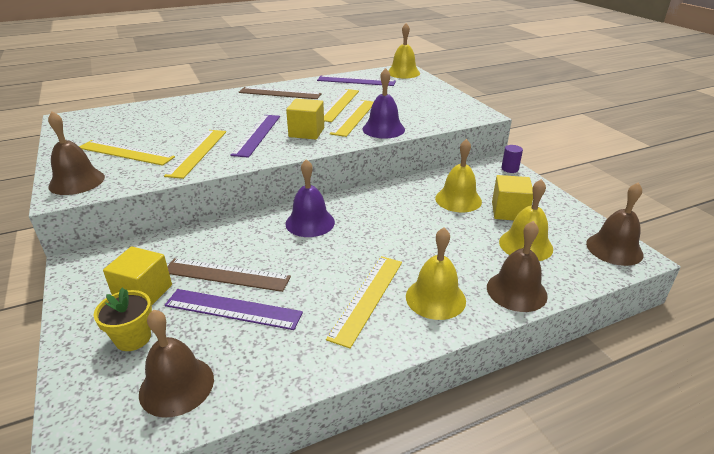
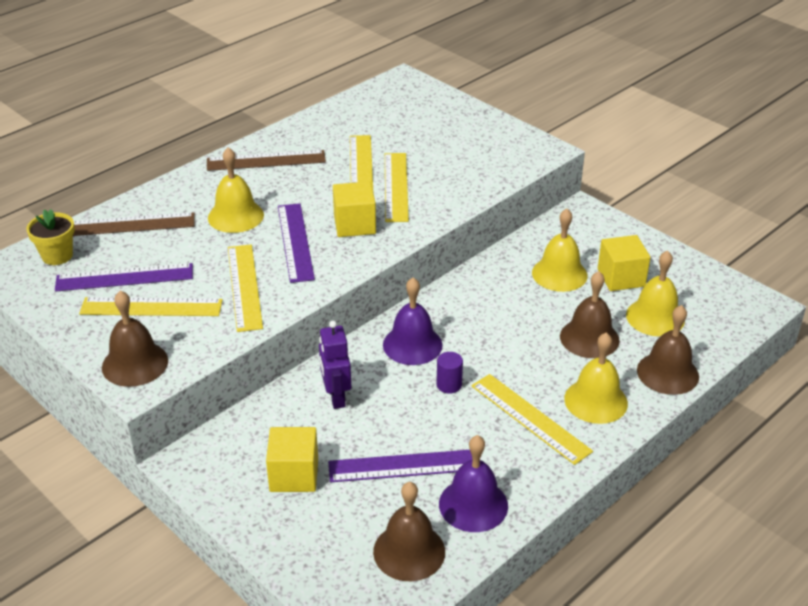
camera: 20 degrees left, 5 degrees up
yellow flower pot [94,288,152,351] -> yellow flower pot moved to [26,209,75,265]
brown ruler [167,258,291,292] -> brown ruler moved to [73,212,195,236]
purple ruler [317,75,396,86] -> purple ruler moved to [55,263,193,292]
yellow ruler [326,256,402,348] -> yellow ruler turned 45 degrees counterclockwise [471,374,593,465]
purple bell [362,68,405,139] -> purple bell moved to [439,435,508,532]
yellow bell [388,23,420,79] -> yellow bell moved to [208,147,264,233]
purple cylinder [501,145,523,173] -> purple cylinder moved to [437,352,463,394]
brown bell [586,183,644,266] -> brown bell moved to [560,271,620,358]
none -> purple robot [319,321,351,409]

